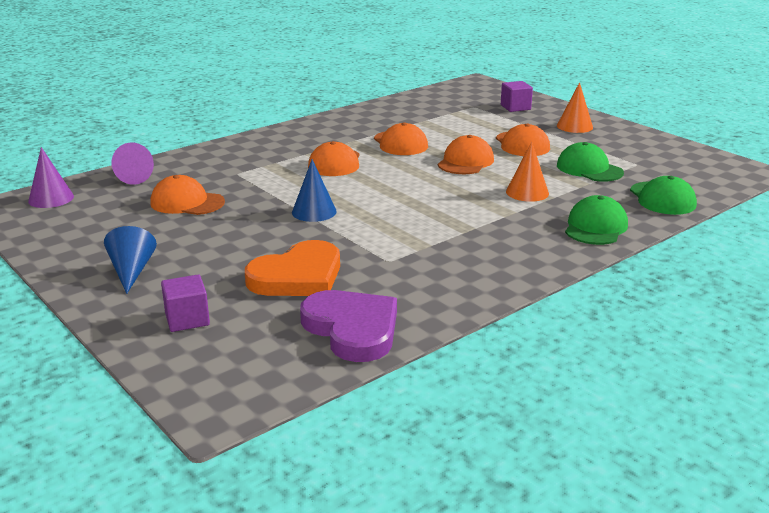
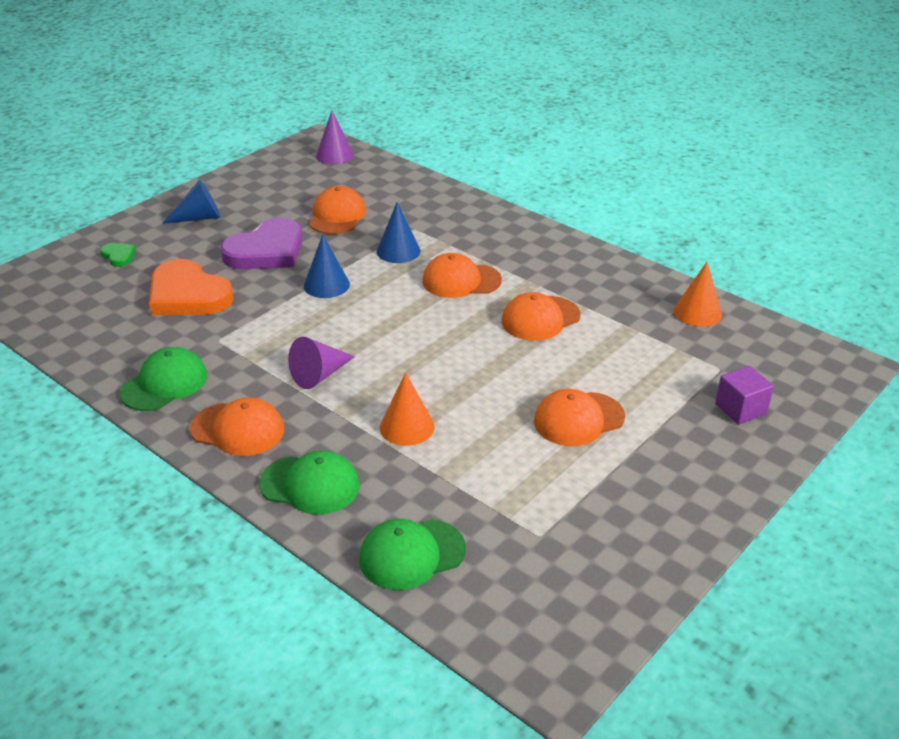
camera: 80 degrees right, 10 degrees up
purple cone [112,143,154,185] -> purple cone moved to [288,337,355,389]
purple cube [161,275,210,332] -> green heart [100,243,136,267]
purple heart [300,290,397,362] -> purple heart moved to [221,217,303,269]
orange cap [438,135,494,174] -> orange cap moved to [190,397,284,456]
orange cone [557,82,593,133] -> orange cone moved to [674,262,722,327]
green cap [557,142,624,181] -> green cap moved to [119,347,207,411]
none -> blue cone [377,202,421,263]

